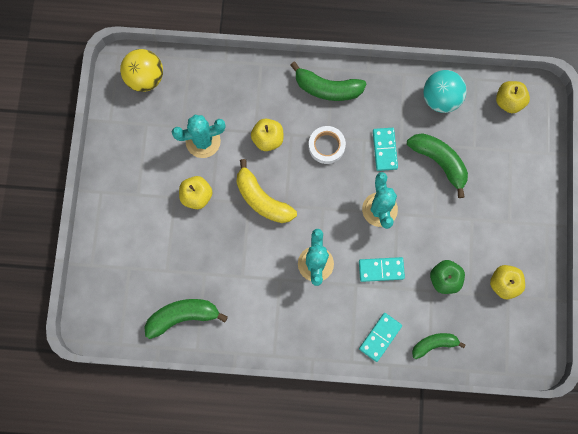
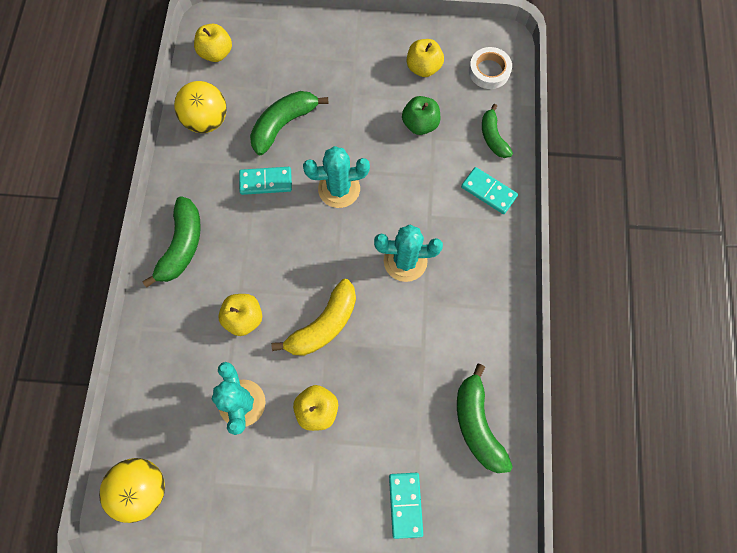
camera: 90 degrees left, 5 degrees down
white tape [309,126,346,164] -> white tape moved to [469,47,512,89]
turquoise domino [359,257,405,282] -> turquoise domino moved to [389,473,423,539]
turquoise ball [423,70,467,113] -> yellow ball [174,81,227,133]

